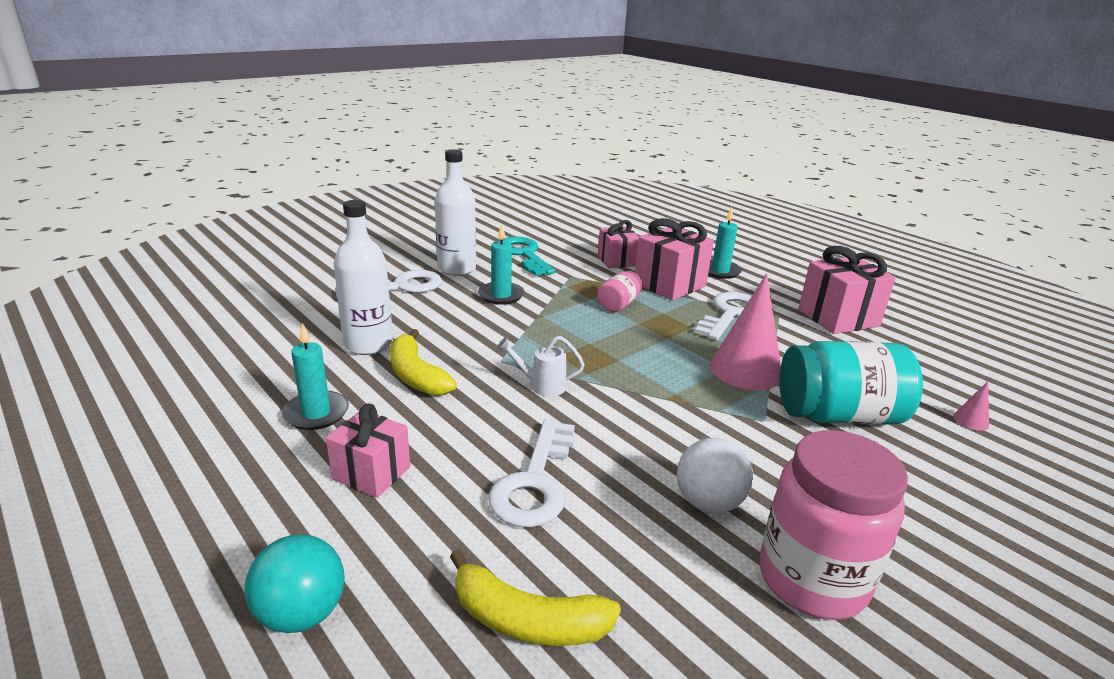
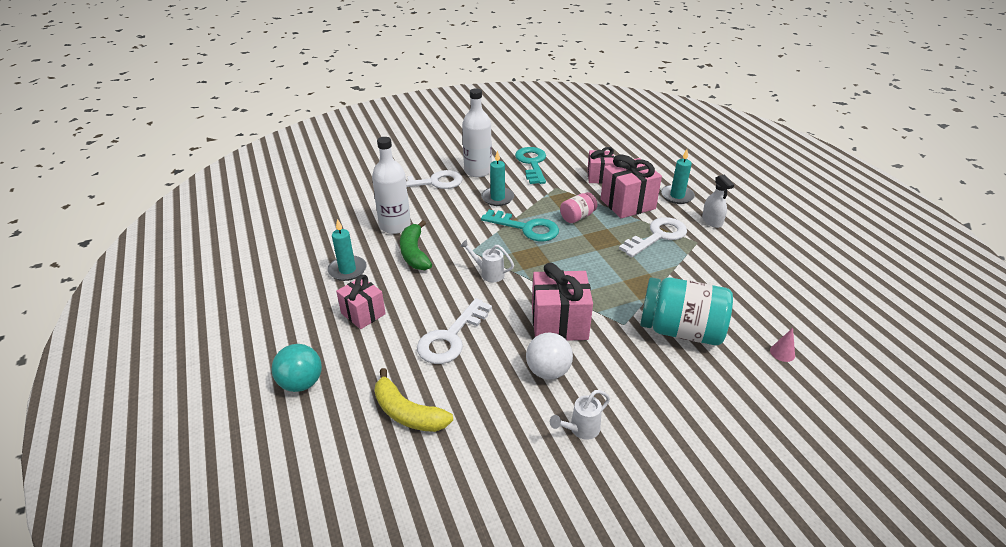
camera: 20 degrees right, 10 degrees up
yellow banana [390,329,457,396] -> green banana [400,220,432,270]
pink cone [710,273,781,390] -> none
pink jar [760,430,908,620] -> white watering can [550,390,610,440]
pink gift [798,246,896,334] -> pink gift moved to [532,263,593,341]
none -> turquoise key [481,209,559,241]
none -> white spray bottle [702,175,734,228]

